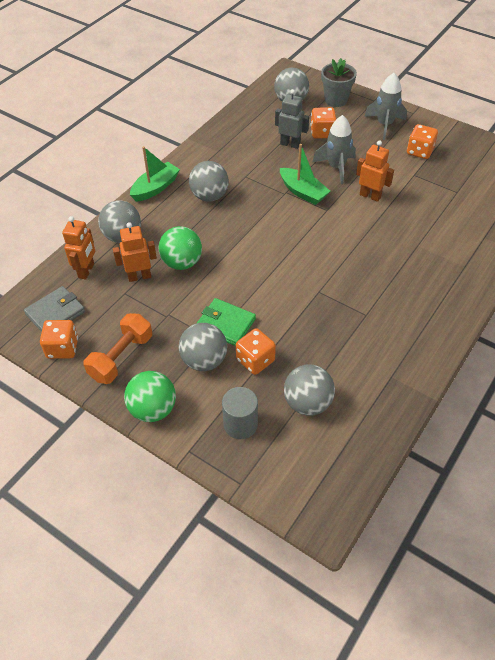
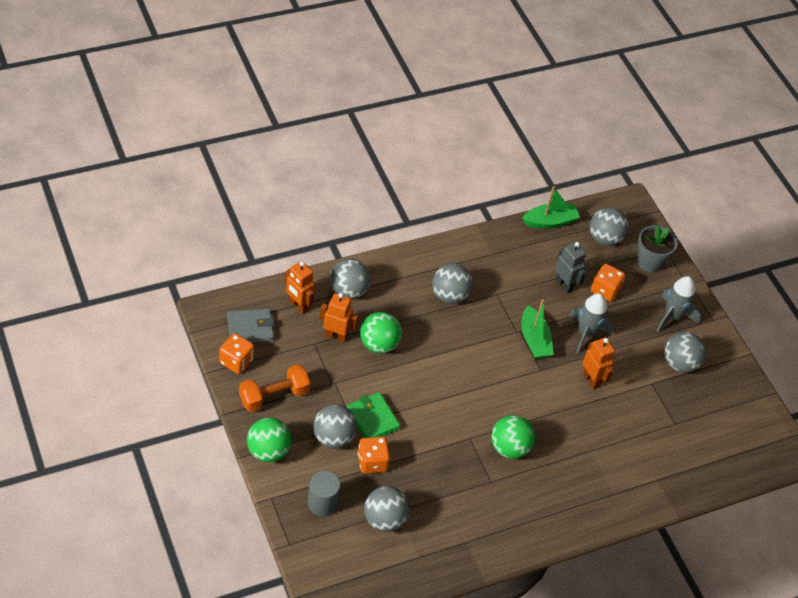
camera: 25 degrees right, 0 degrees up
orange robot [62,216,95,280] -> orange robot turned 90 degrees clockwise [285,261,315,314]
green boat [130,146,180,202] -> green boat moved to [522,186,580,229]
orange dice [407,124,438,159] -> grey ball [664,332,706,373]
none -> green ball [491,415,535,459]

